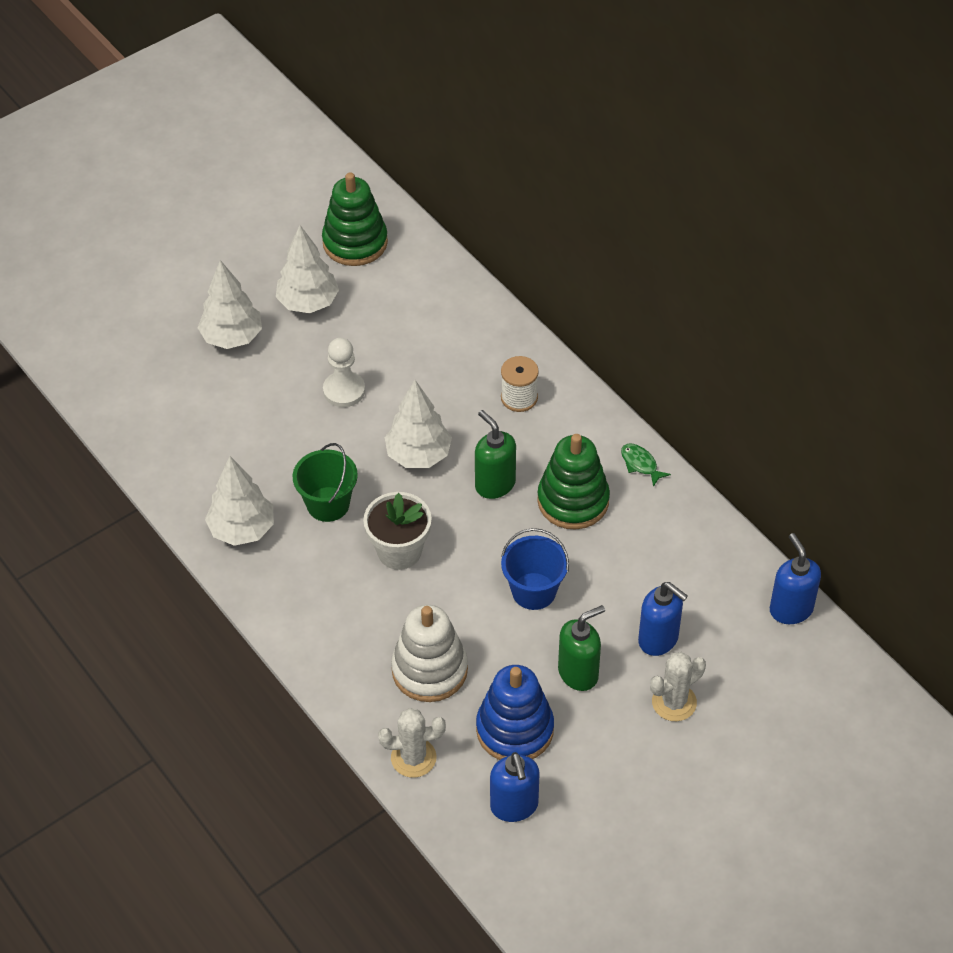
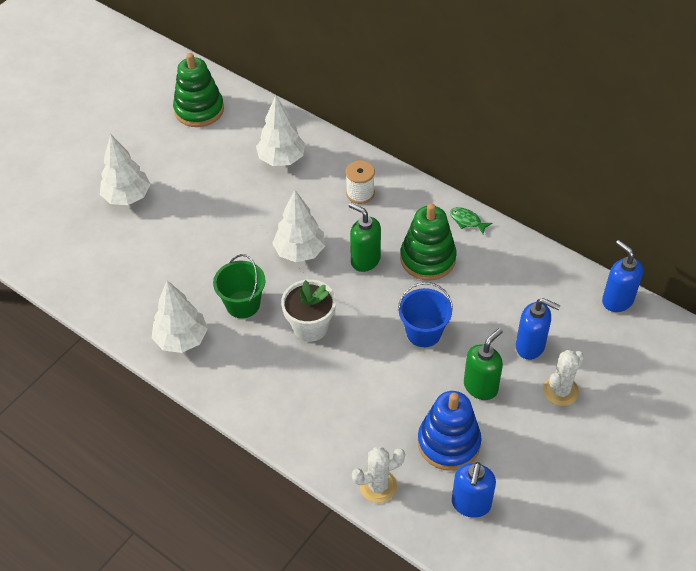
camera: 15 degrees left, 0 degrees up
white tree [276,225,339,313] -> white tree moved to [256,95,305,166]
white pawn [323,338,365,407] -> none
white stacking toy [391,605,468,702] -> none
blue soap dispenser [490,752,540,822] -> blue soap dispenser turned 45 degrees clockwise [452,462,496,518]

